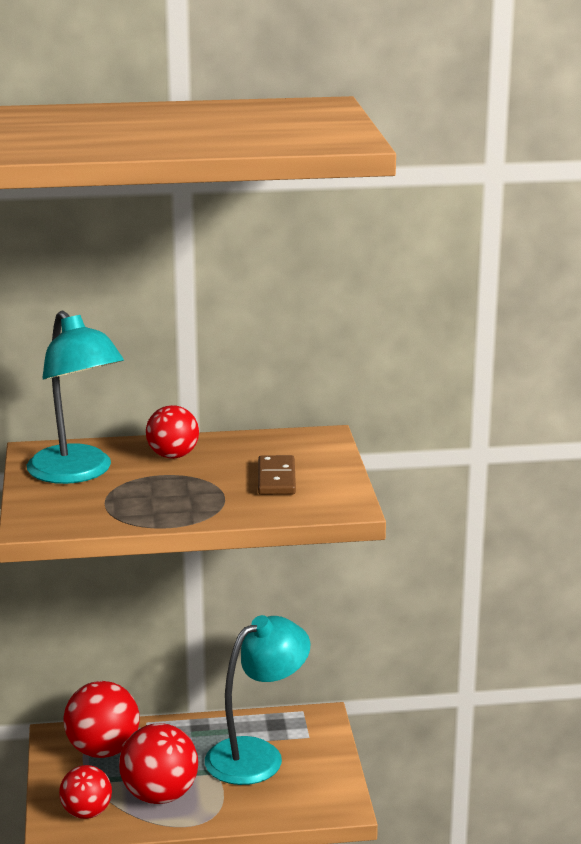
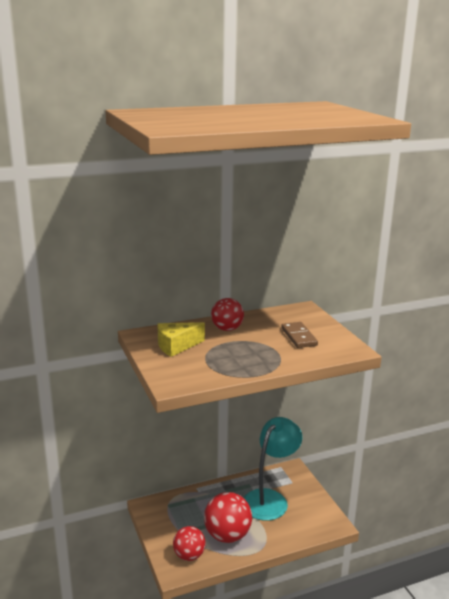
camera: 15 degrees left, 0 degrees up
turquoise lamp [27,310,124,484] -> yellow cheese [157,322,205,357]
red ball [63,681,140,758] -> none

